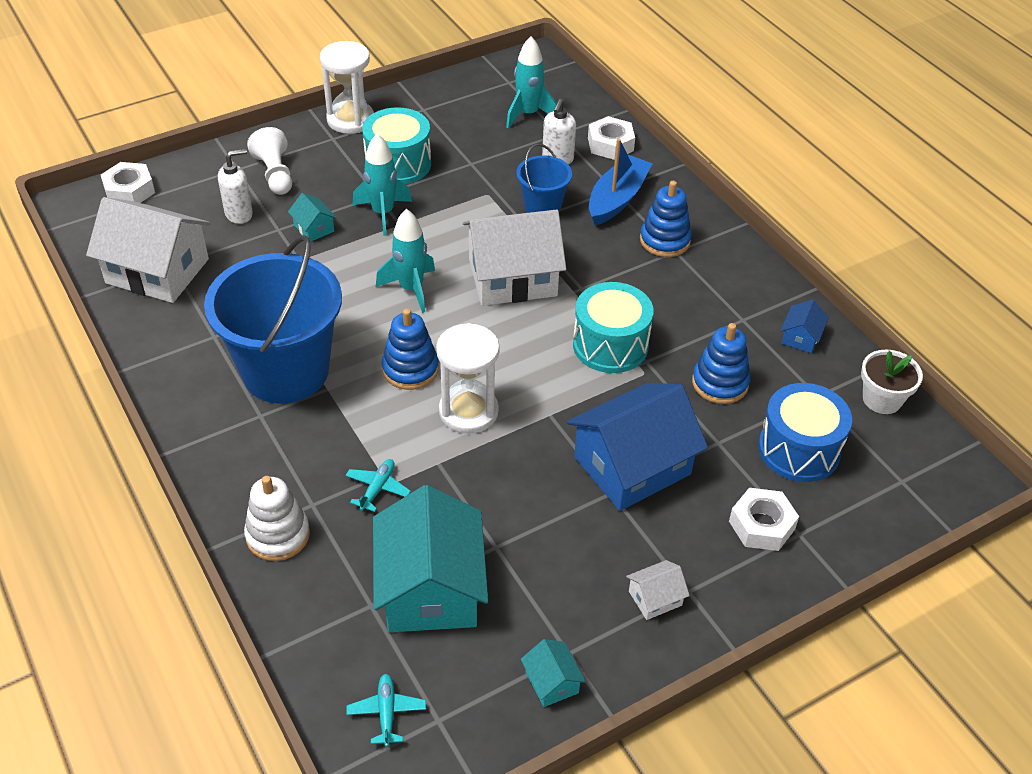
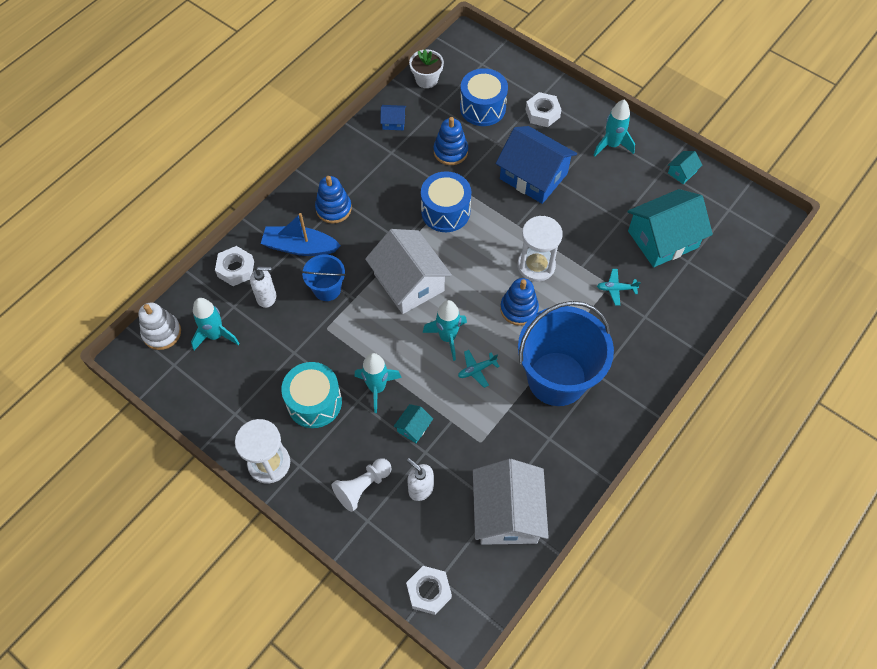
camera: 110 degrees left, 15 degrees up
white stacking toy [244,476,310,561] -> white stacking toy moved to [138,303,181,350]
turquoise plane [347,674,426,747] -> turquoise plane moved to [458,350,500,388]
turquoise drum [573,282,654,373] -> blue drum [421,171,471,232]
white house [626,560,690,620] -> turquoise rocket [593,100,635,157]

